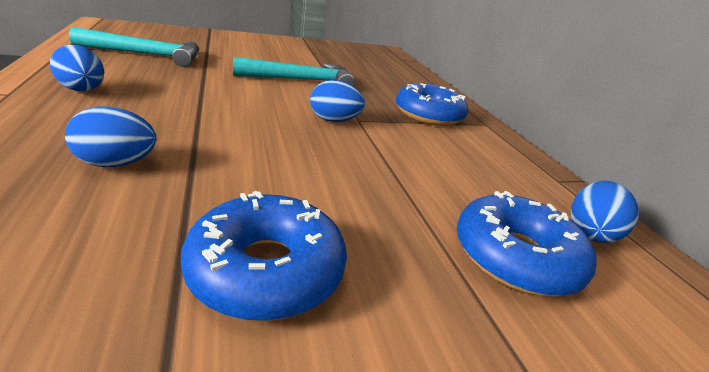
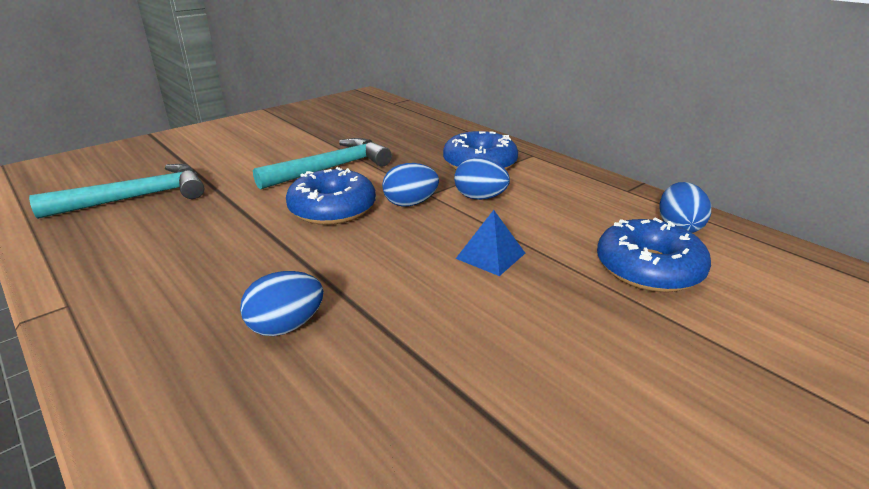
camera: 20 degrees left, 0 degrees up
blue egg [50,45,104,91] -> blue egg moved to [454,157,510,200]
blue donut [181,191,347,321] -> blue donut moved to [286,167,376,225]
none -> blue pyramid [456,210,525,276]

